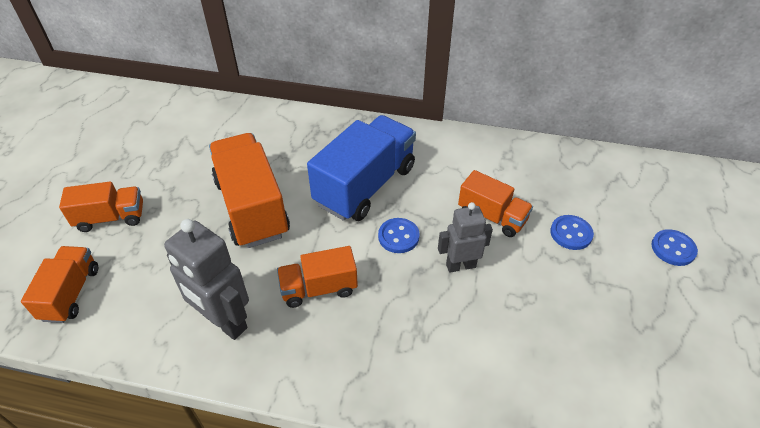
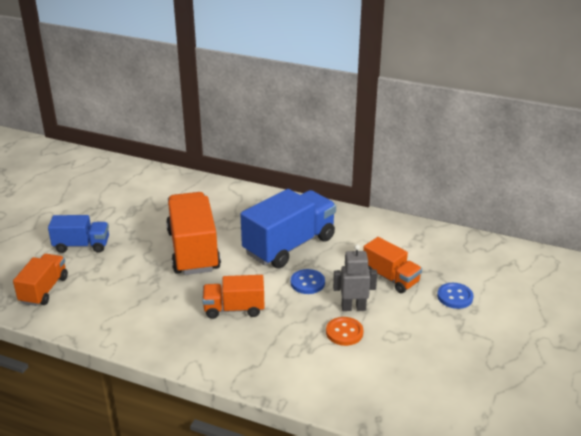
camera: 10 degrees right, 15 degrees down
orange truck [59,182,143,232] -> blue truck [48,215,109,253]
grey robot [164,219,249,340] -> none
blue button [651,229,698,266] -> none
none -> orange button [326,317,363,346]

